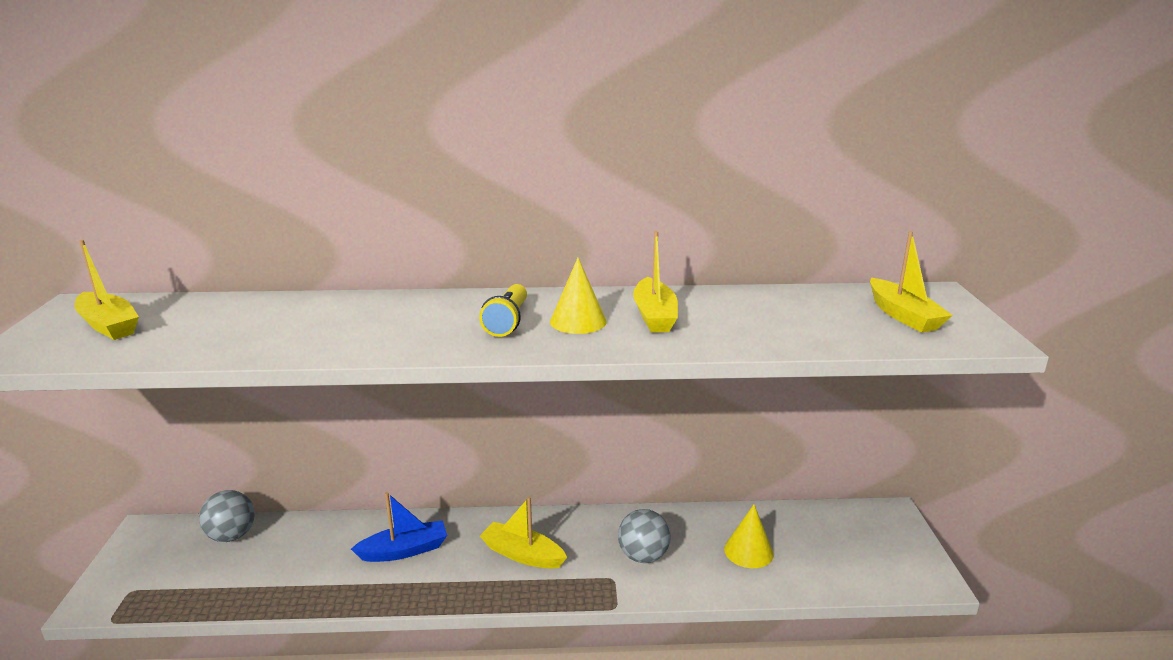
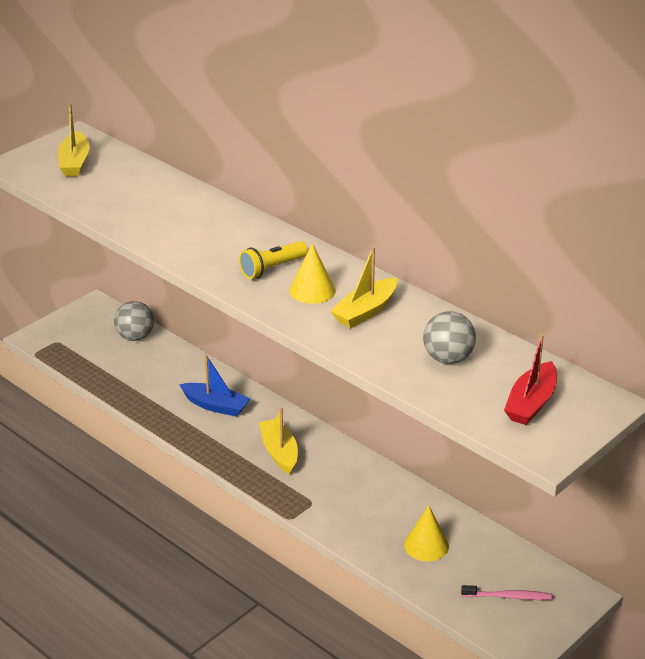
camera: 45 degrees right, 10 degrees up
grey ball [618,509,671,563] -> grey ball moved to [423,311,476,364]
yellow boat [870,231,953,333] -> red boat [504,334,557,425]
none -> pink toothbrush [461,585,553,600]

